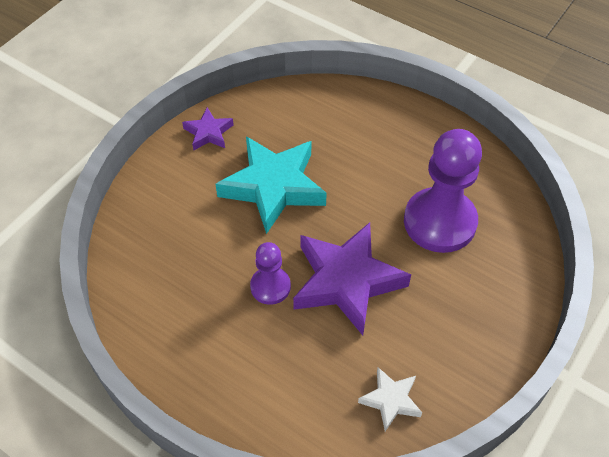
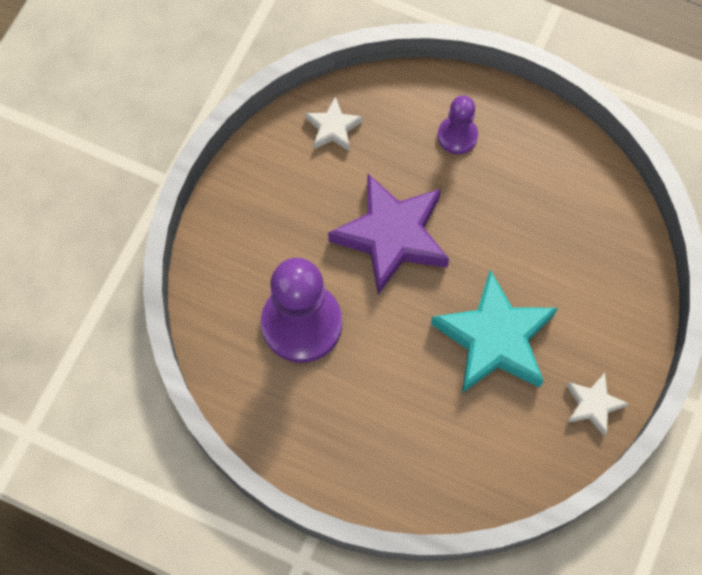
camera: 170 degrees right, 15 degrees up
purple star [182,107,234,150] -> white star [566,373,629,436]
purple pawn [250,242,291,305] -> purple pawn moved to [438,96,478,154]

